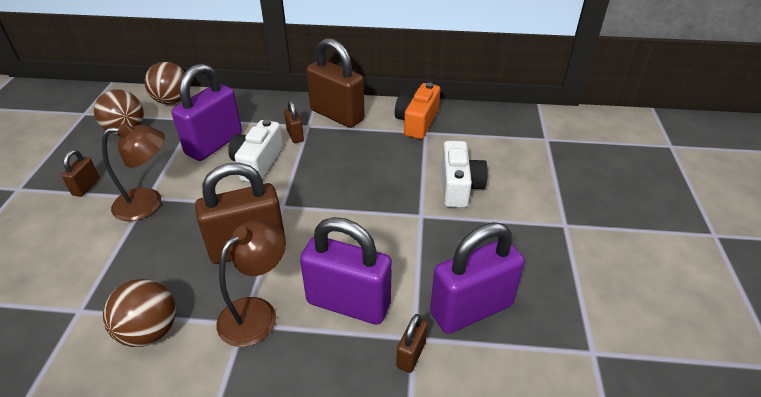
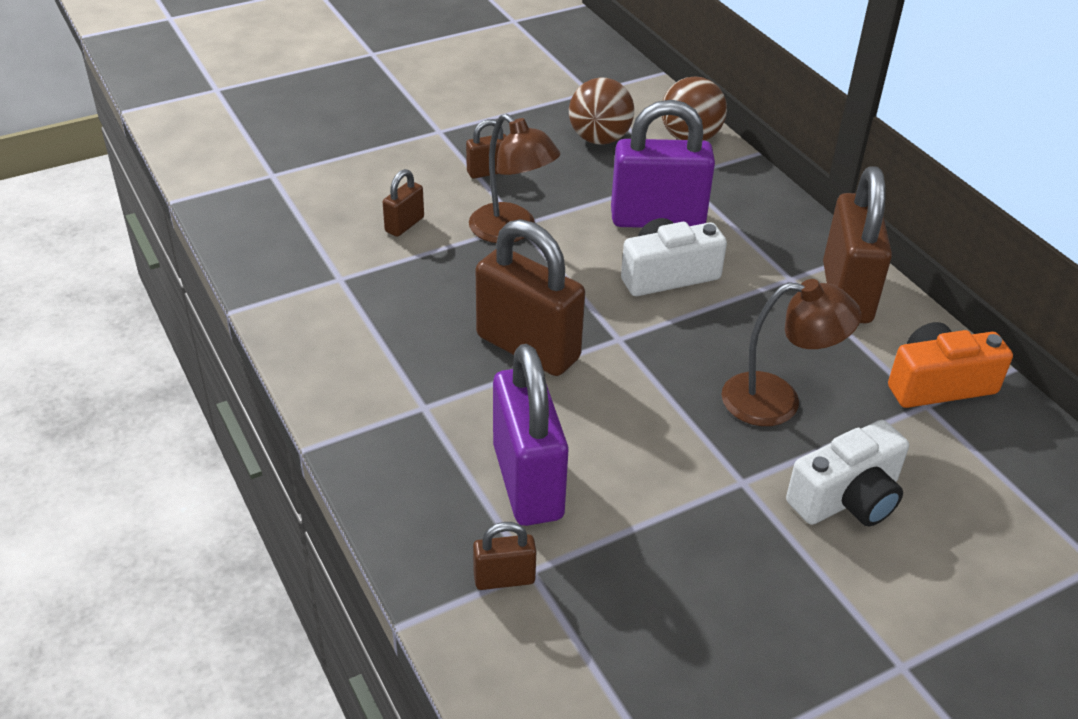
camera: 55 degrees right, 0 degrees up
brown ball [103,279,176,347] -> none
brown lamp [216,220,286,347] -> brown lamp moved to [721,279,861,426]
brown padlock [284,100,304,143] -> brown padlock moved to [383,169,424,237]
purple padlock [430,222,525,334] -> none

